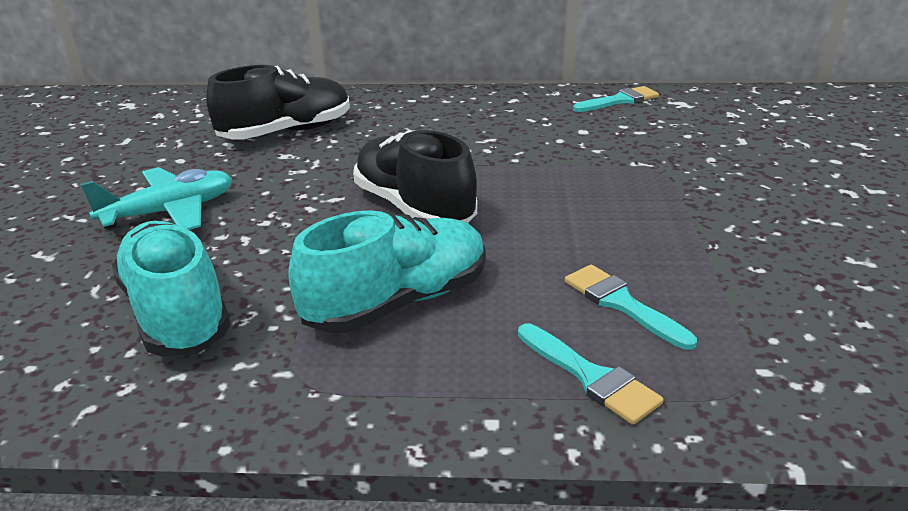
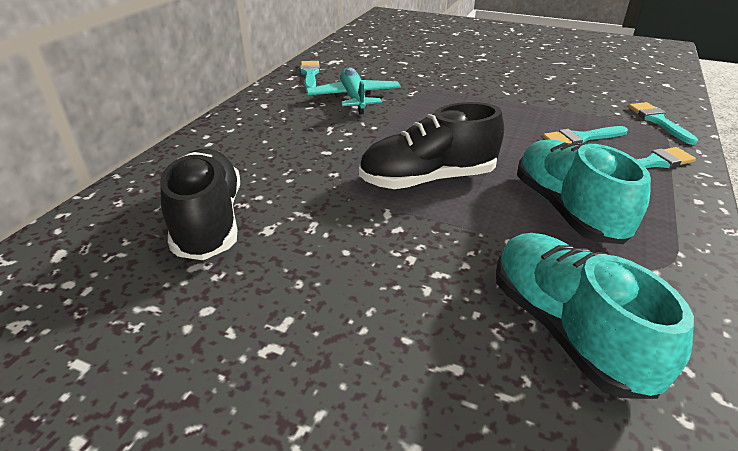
camera: 70 degrees left, 5 degrees up
turquoise plane [81,167,232,230] -> turquoise plane moved to [306,67,401,114]
turquoise shoe [112,221,231,356] -> turquoise shoe turned 75 degrees clockwise [496,233,694,399]
none -> turquoise brush [628,102,698,145]

